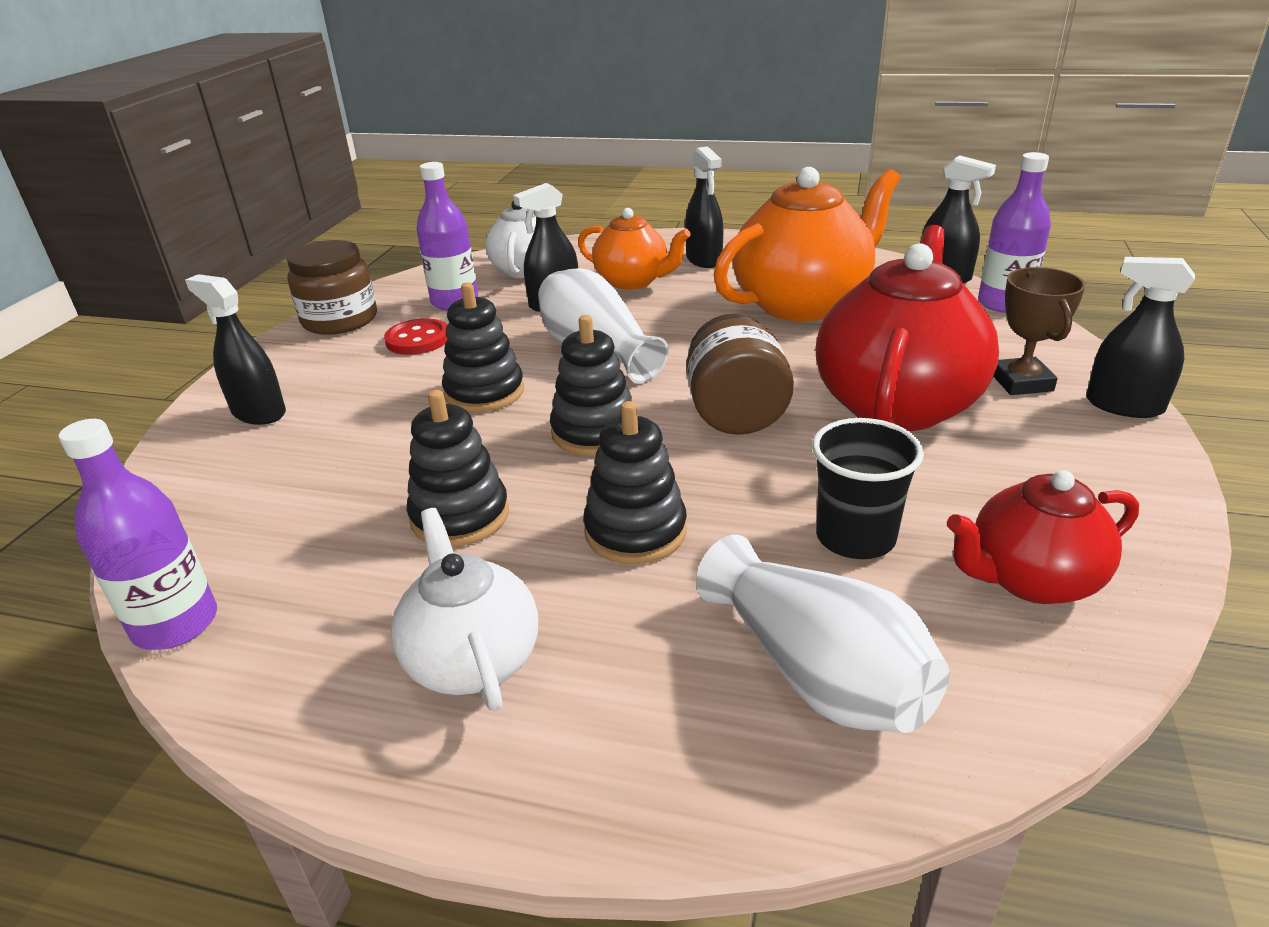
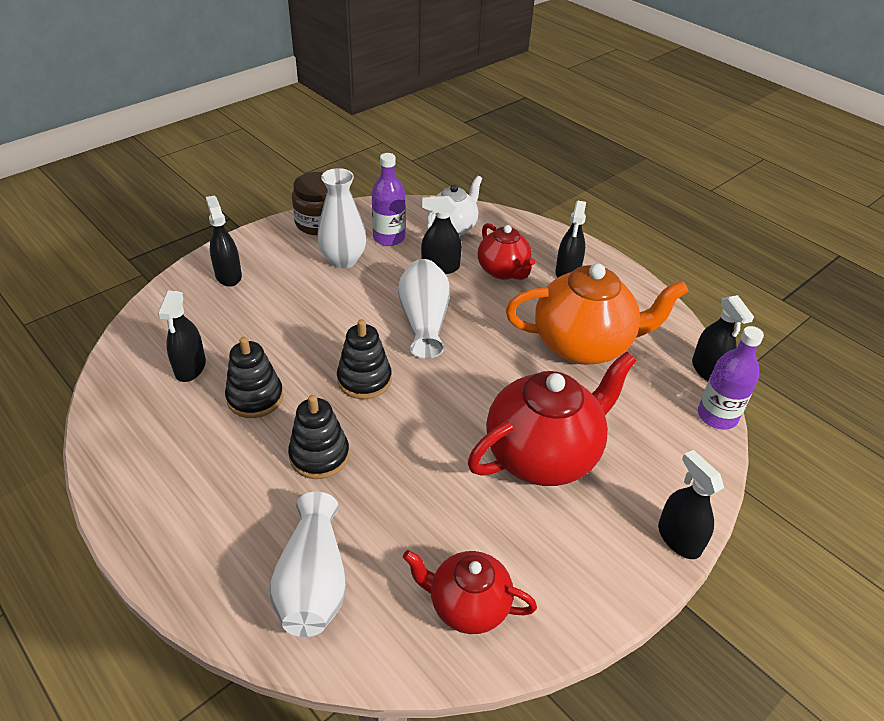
camera: 30 degrees right, 10 degrees up
purple bottle [59,419,217,650] -> none
red button [384,318,448,355] -> white vase [317,168,367,268]
white teapot [391,508,538,711] -> none
black stacking toy [442,282,524,413] -> none
orange teapot [578,208,691,290] -> red teapot [478,223,535,280]
brown jar [686,314,794,435] -> none
black cup [812,418,924,559] -> none
brown trophy [993,267,1086,395] -> none
none -> black spray bottle [158,291,206,382]

